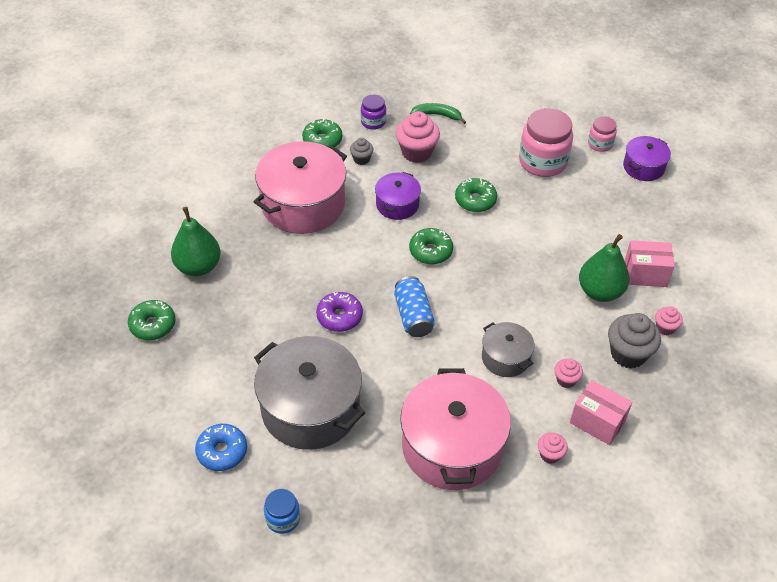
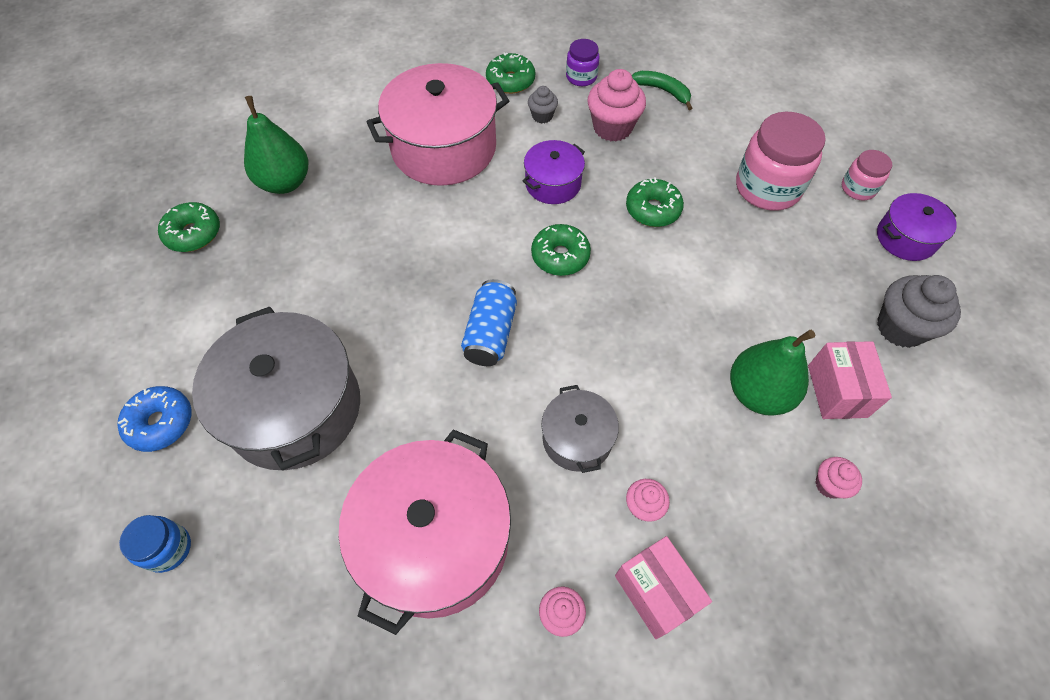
camera: 25 degrees right, 10 degrees up
purple donut [316,292,363,332] -> none
grey cupcake [608,313,661,369] -> grey cupcake moved to [877,275,961,348]
pink box [624,240,674,287] -> pink box turned 60 degrees clockwise [808,341,892,419]

